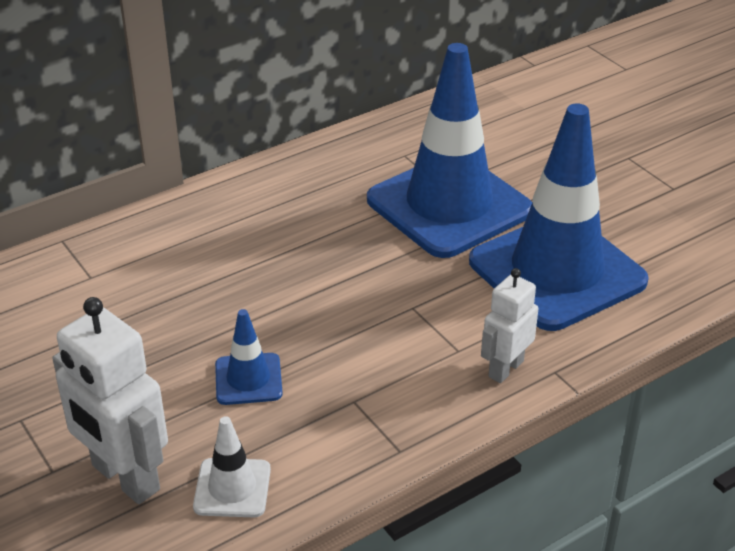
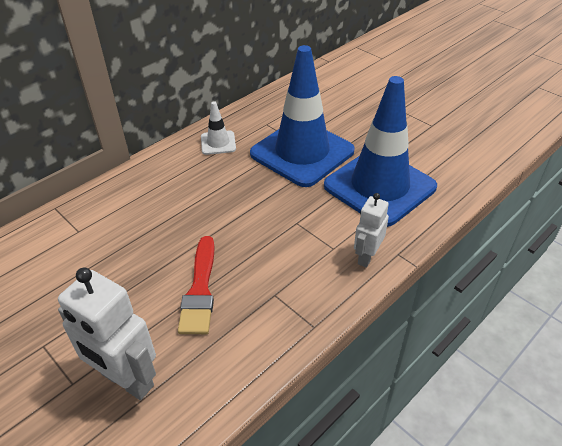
camera: 10 degrees left, 5 degrees up
white traffic cone [193,416,271,518] -> white traffic cone moved to [201,102,236,155]
blue traffic cone [215,309,283,405] -> red brush [178,236,215,334]

